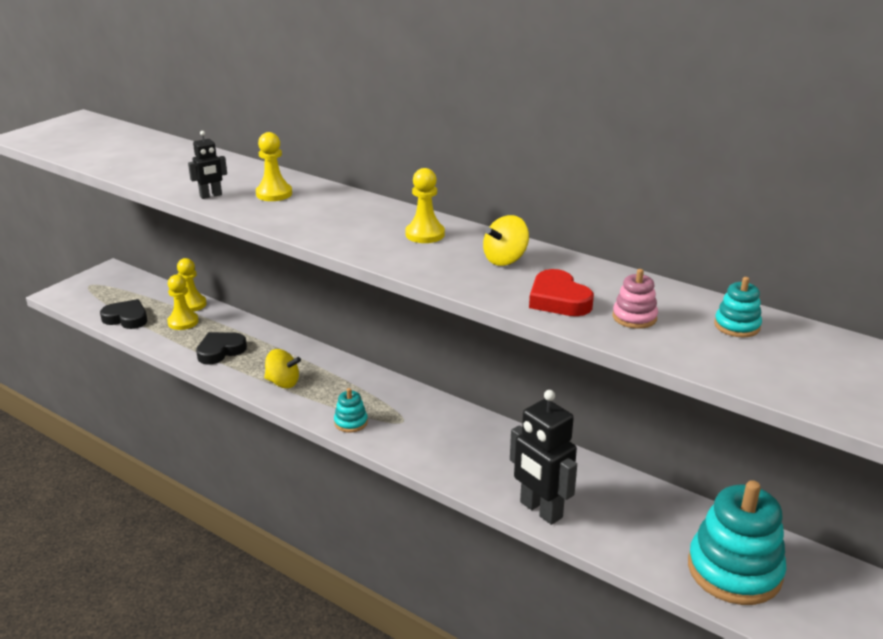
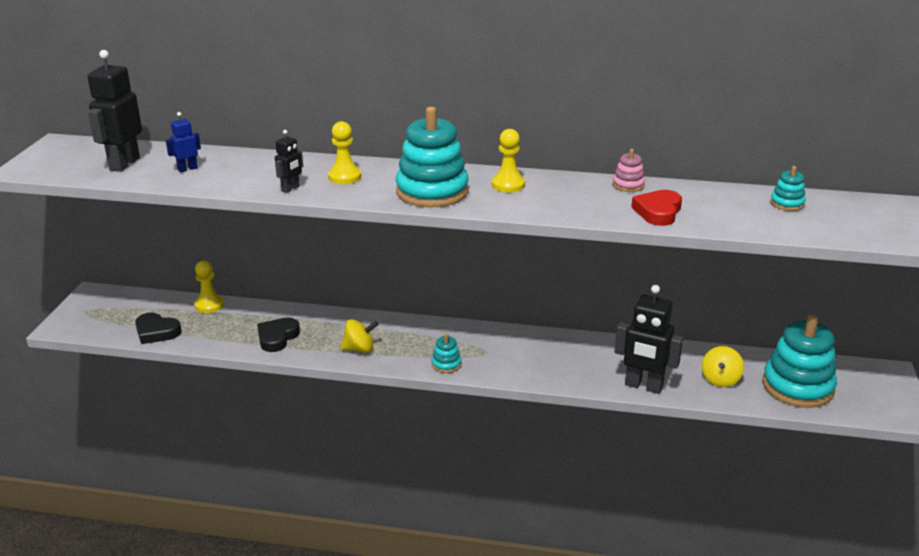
camera: 25 degrees left, 0 degrees up
black heart [100,299,147,329] -> black heart turned 150 degrees counterclockwise [135,313,181,344]
yellow pawn [167,275,198,330] -> none
yellow spinning top [483,215,529,266] -> yellow spinning top moved to [702,346,744,387]
red heart [529,269,594,316] -> red heart turned 75 degrees clockwise [631,190,682,226]
pink stacking toy [612,269,658,329] -> pink stacking toy moved to [612,149,645,192]
none -> black robot [87,50,142,172]
none -> blue robot [166,112,201,173]
none -> turquoise stacking toy [396,107,469,207]

